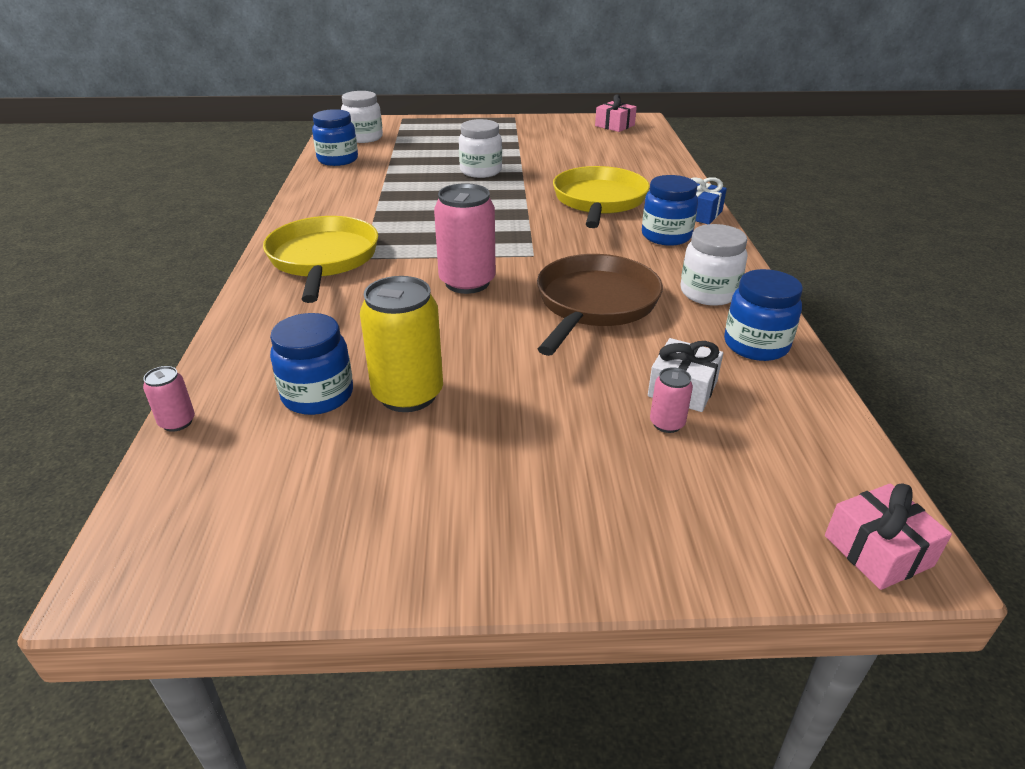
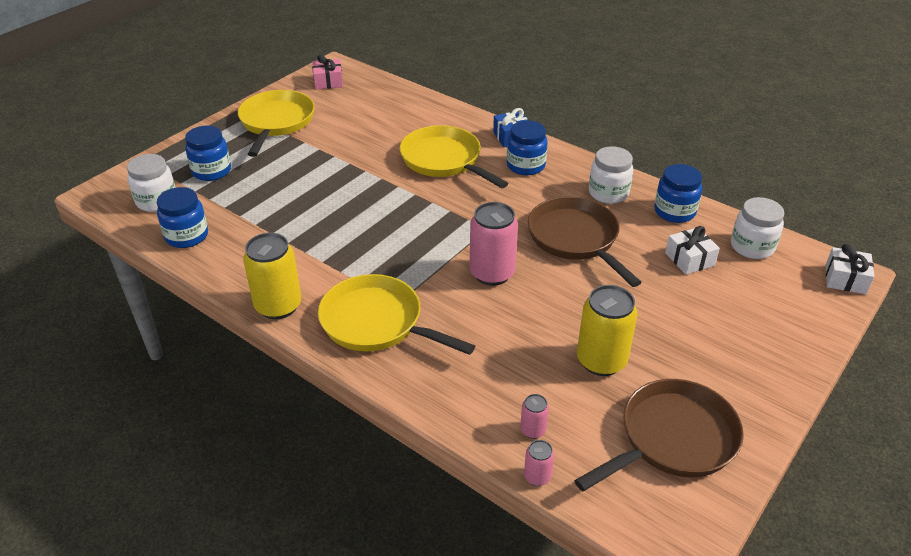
camera: 50 degrees left, 5 degrees up
blue jar [270,313,353,415] -> blue jar moved to [185,126,231,181]
white jar [459,119,502,178] -> white jar moved to [731,197,784,259]
pink can [650,367,693,433] -> pink can moved to [520,394,549,439]
pink gift [825,483,952,590] -> white gift [826,244,874,294]
none -> yellow pan [238,90,315,157]
none -> yellow can [243,233,301,319]
none -> brown pan [574,379,744,491]

